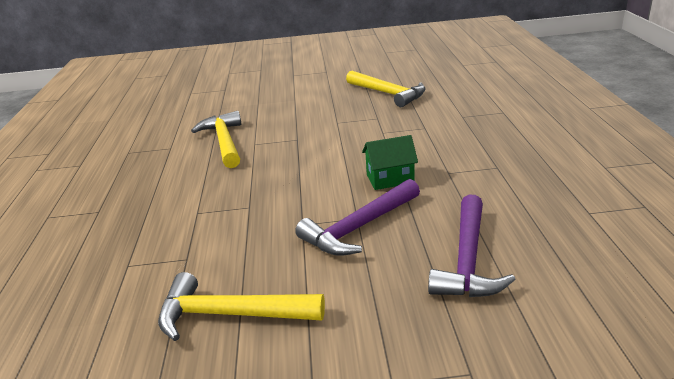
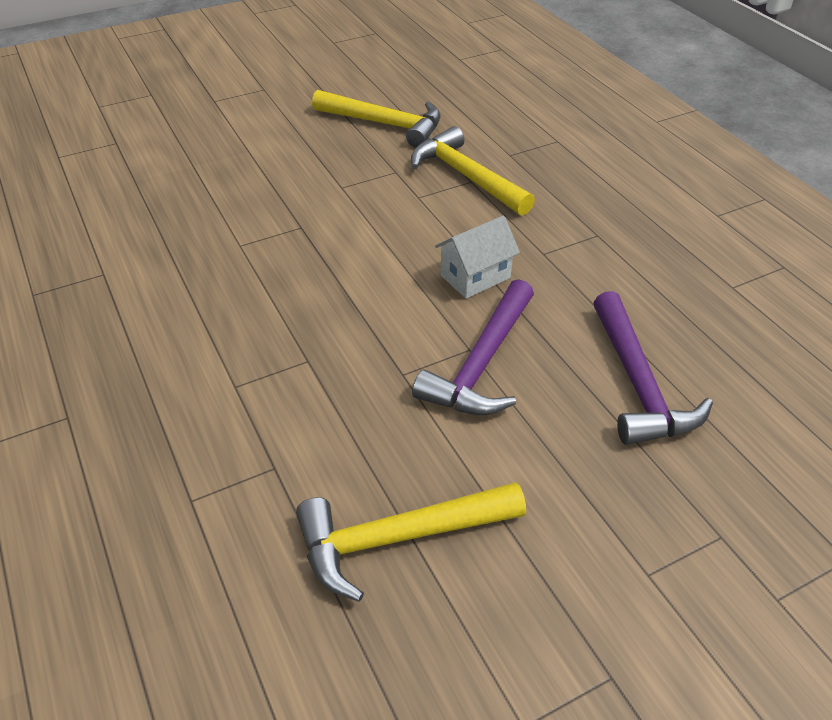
camera: 25 degrees left, 15 degrees up
yellow hammer [191,111,241,168] -> yellow hammer moved to [411,126,535,216]
green house [362,135,418,190] -> white house [435,216,520,299]

